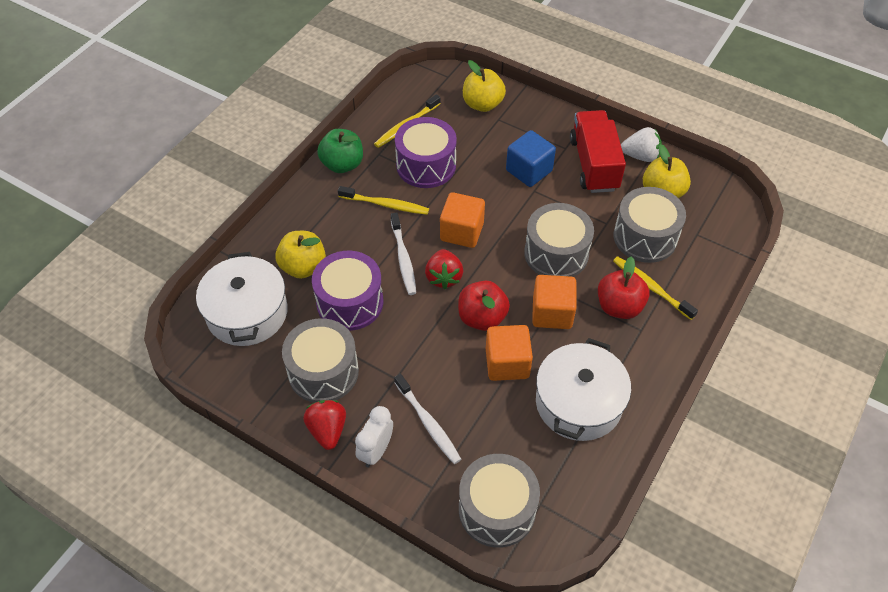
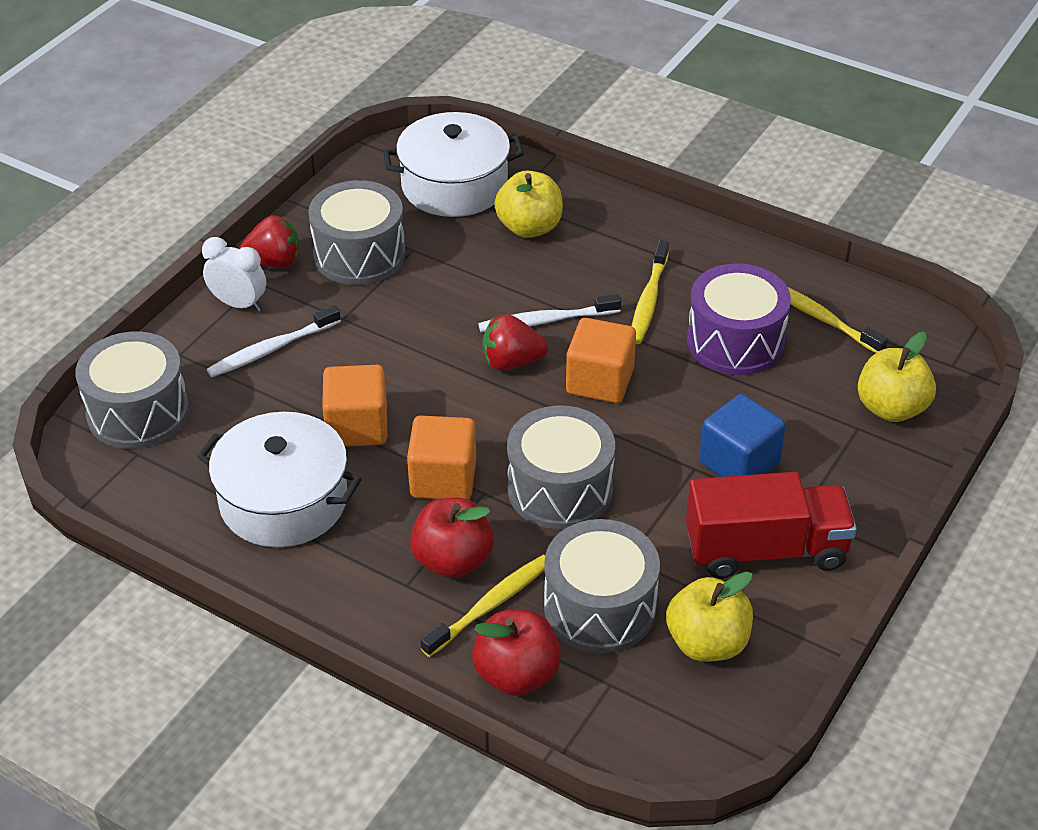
camera: 90 degrees right, 10 degrees down
purple drum [312,251,383,331] -> none
green apple [317,129,363,173] -> none
red apple [458,281,510,331] -> red apple moved to [472,610,561,696]
white strawberry [621,127,662,162] -> none

